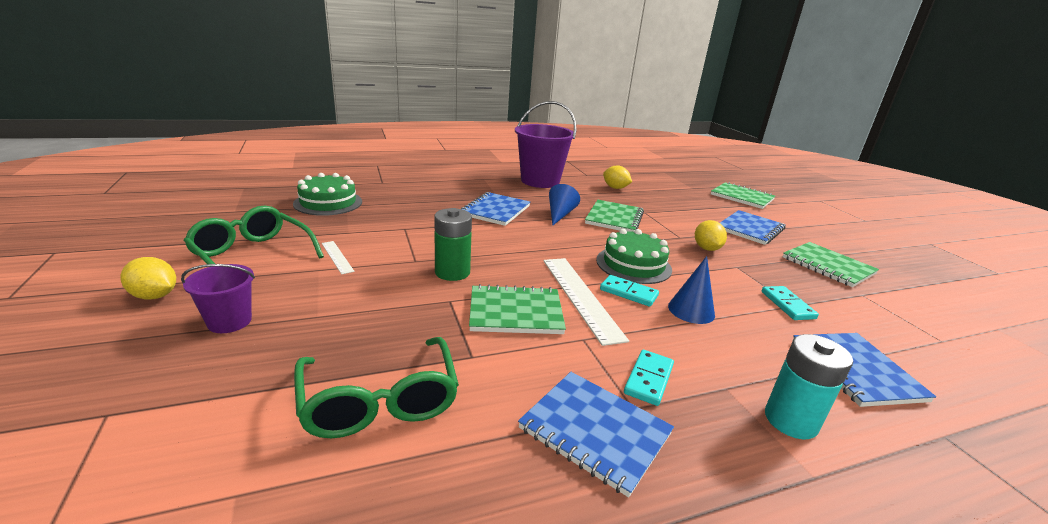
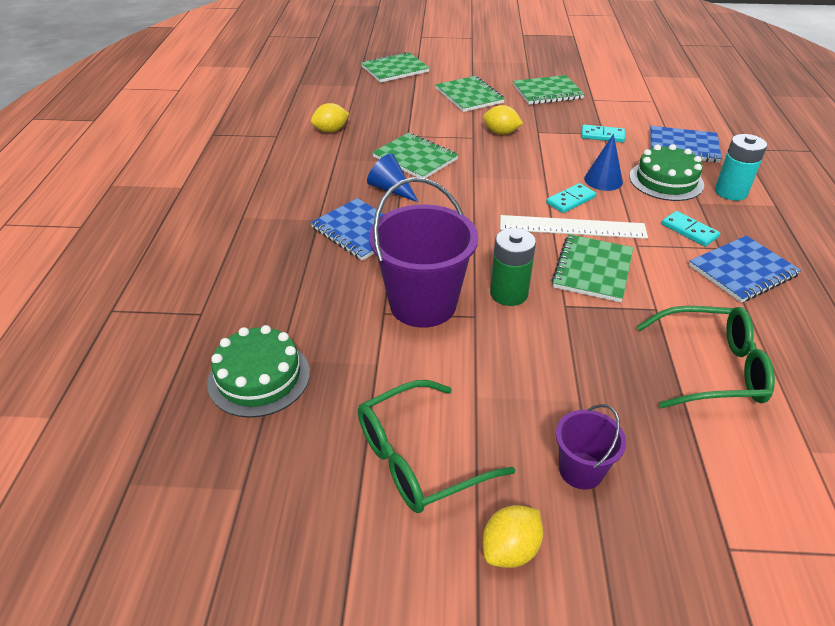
camera: 65 degrees left, 15 degrees up
white ruler [322,241,355,274] -> none
purple bucket [515,101,577,188] -> purple bucket moved to [369,177,478,328]
green cake [596,229,672,284] -> green cake moved to [629,144,704,201]
blue notebook [720,210,786,245] -> green notebook [435,76,505,112]

